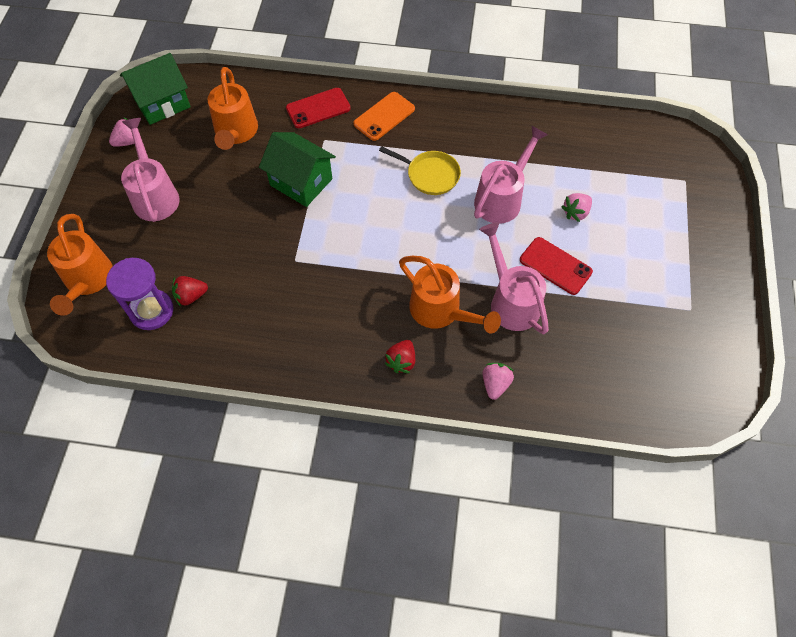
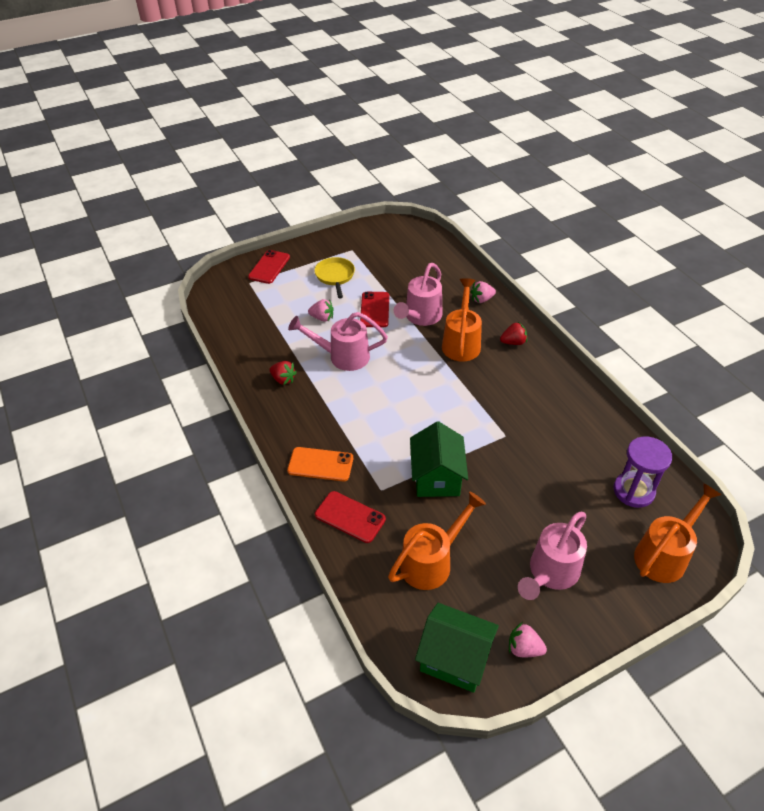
camera: 125 degrees left, 15 degrees down
red strawberry [172,276,208,307] -> red strawberry moved to [270,361,297,385]
yellow pan [379,146,461,195] -> yellow pan moved to [314,257,355,298]
none -> red phone [248,250,290,284]

